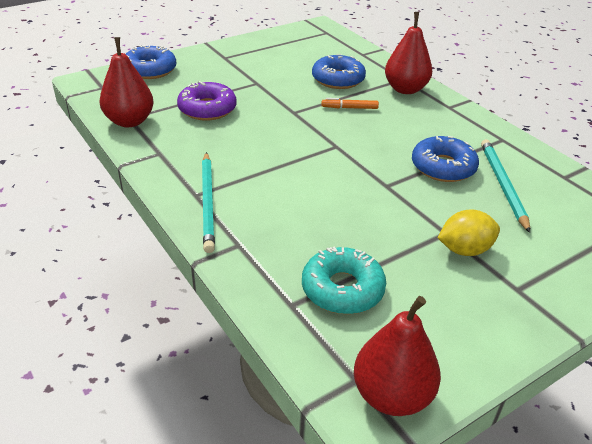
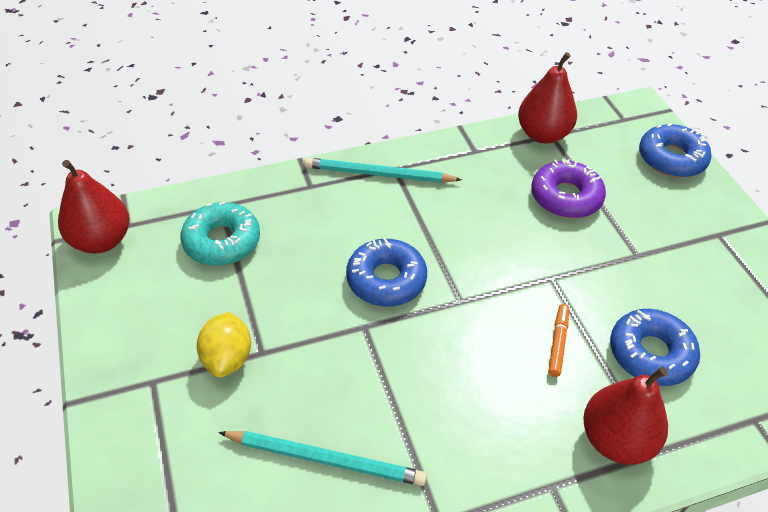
camera: 105 degrees right, 10 degrees up
blue donut [412,136,479,182] -> blue donut moved to [346,237,427,307]

